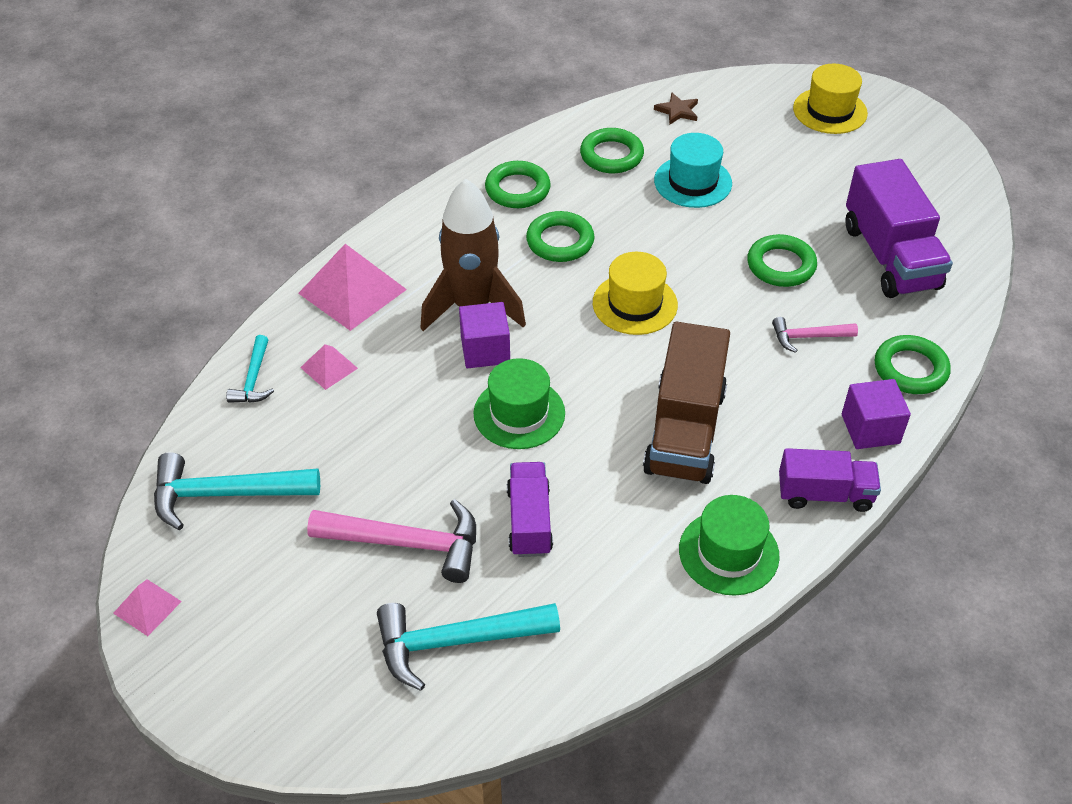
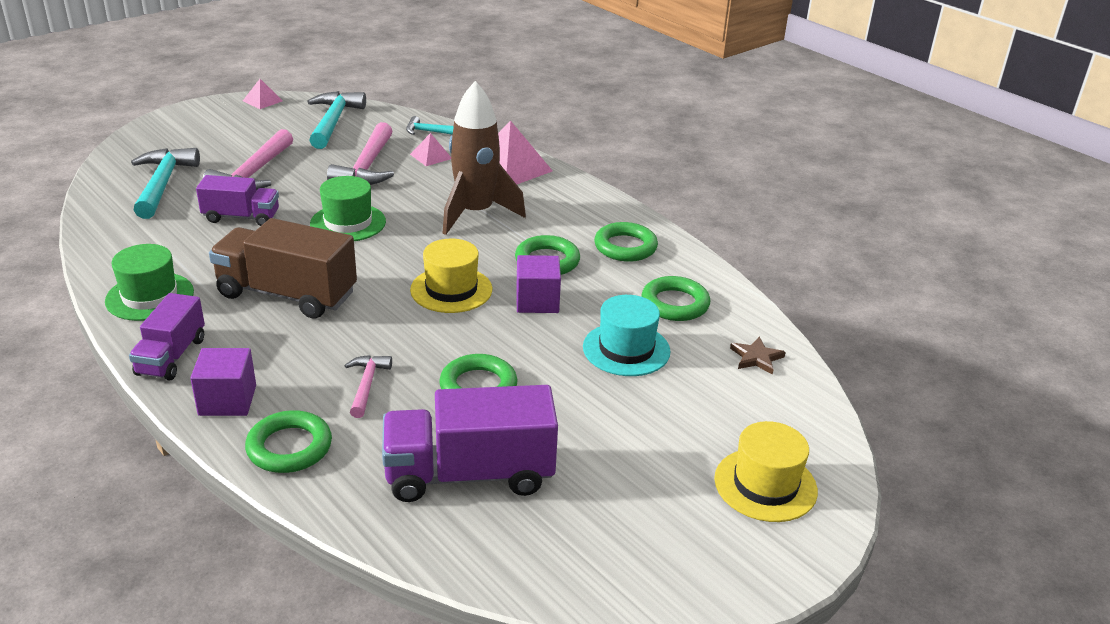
camera: 95 degrees right, 15 degrees down
purple cube [459,302,510,368] -> purple cube moved to [516,255,561,313]
none -> pink hammer [327,122,394,185]

